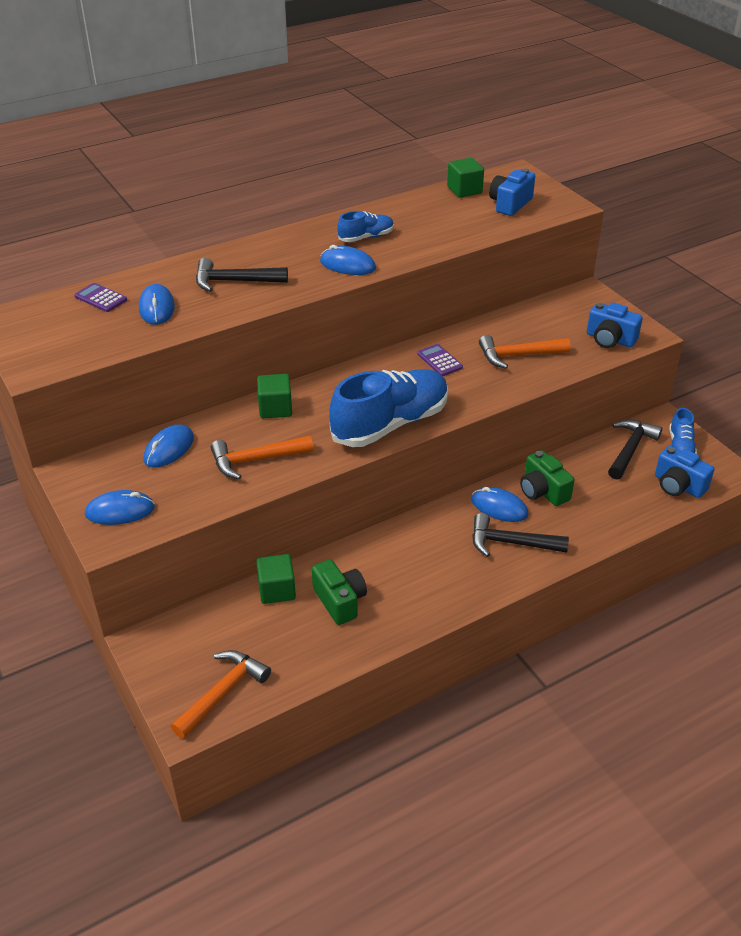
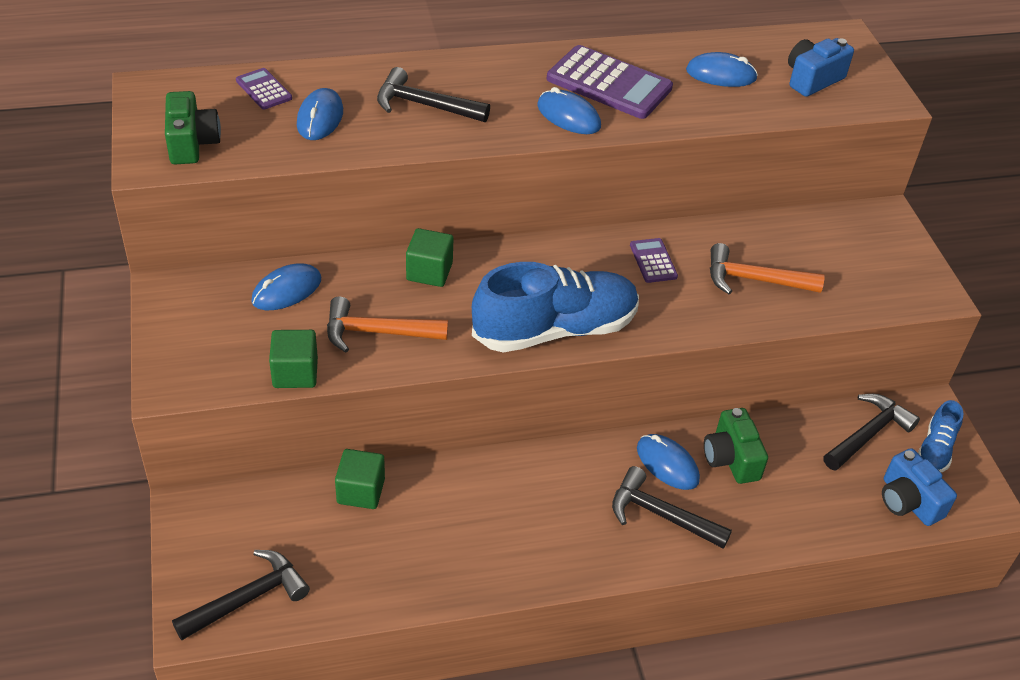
camera: 15 degrees right, 5 degrees up
blue mouse [85,490,155,525] -> blue mouse moved to [686,52,758,87]
orange hammer [171,650,271,739] -> black hammer [172,550,310,640]
green camera [312,559,367,625] -> green camera moved to [165,91,221,164]
blue shoe [337,211,394,242] -> purple calculator [547,45,673,119]
green cube [447,158,484,198] -> green cube moved to [269,330,318,388]
blue camera [587,303,643,348] -> none

